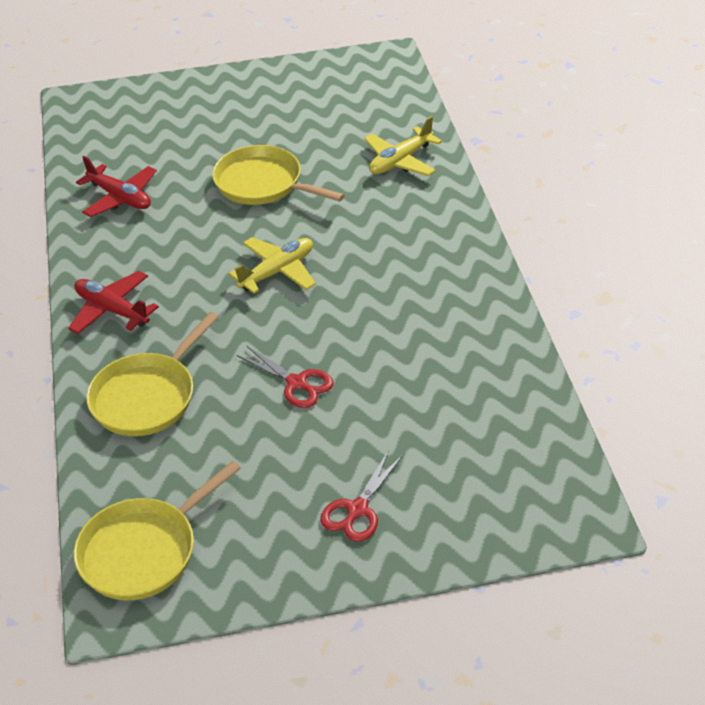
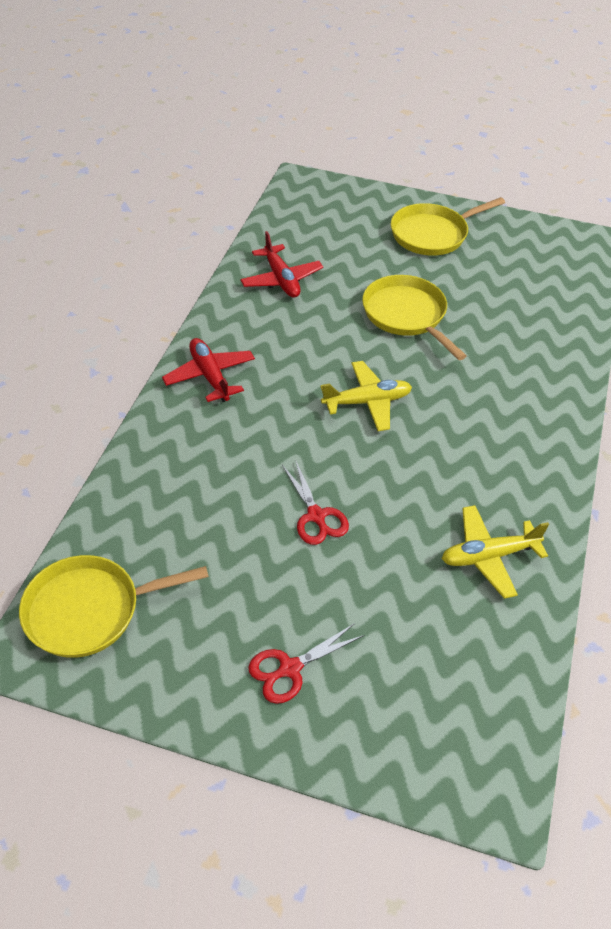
camera: 25 degrees right, 5 degrees up
yellow pan [86,312,218,436] -> yellow pan moved to [391,197,505,256]
yellow plane [364,116,442,176] -> yellow plane moved to [442,505,549,599]

